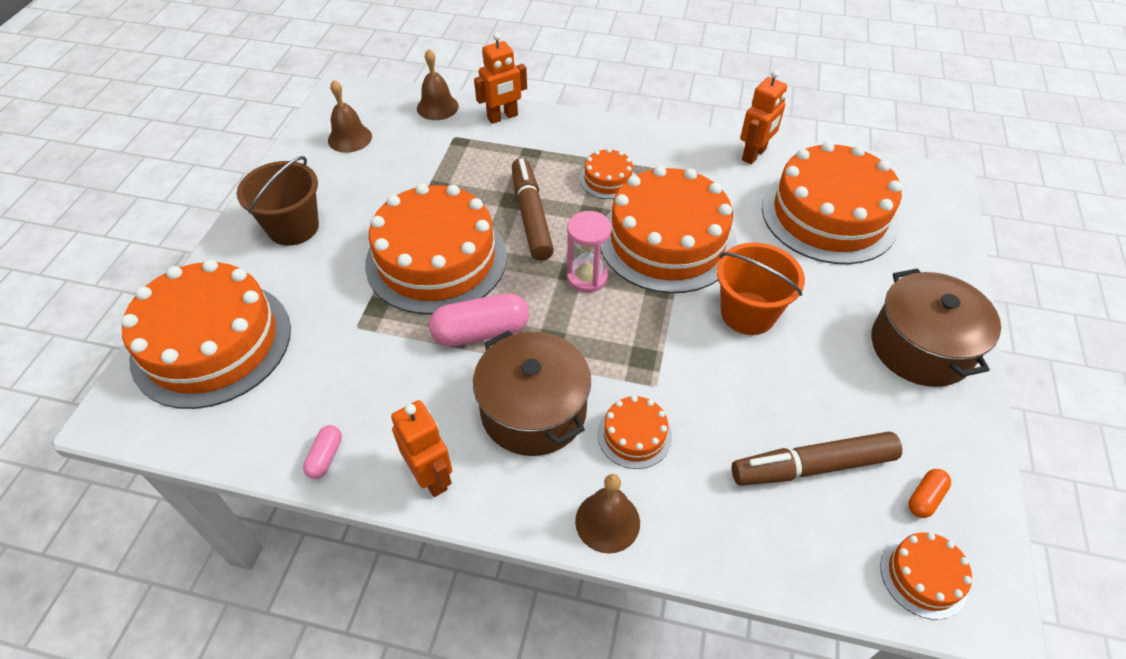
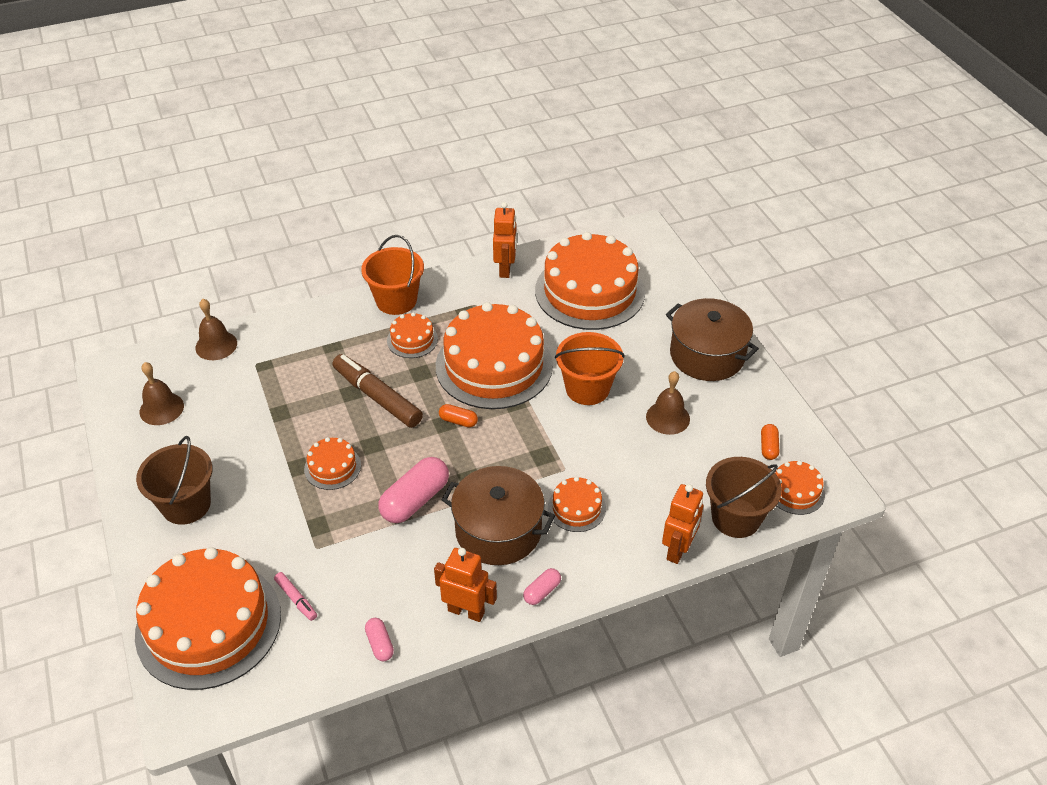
camera: 35 degrees left, 5 degrees down
orange cake [365,183,507,315] -> orange cake [304,437,361,490], size x0.44
orange robot [474,33,527,124] -> orange robot moved to [662,484,704,564]
pink hourglass [567,211,612,293] -> orange capsule [439,404,478,427]
brown bell [575,474,640,554] -> brown bell moved to [646,371,690,435]
brown marker [732,432,902,486] -> none
none -> pink marker [274,572,317,621]
none -> orange bucket [361,235,424,315]
none -> pink capsule [523,568,561,605]
none -> brown bucket [706,457,782,538]

